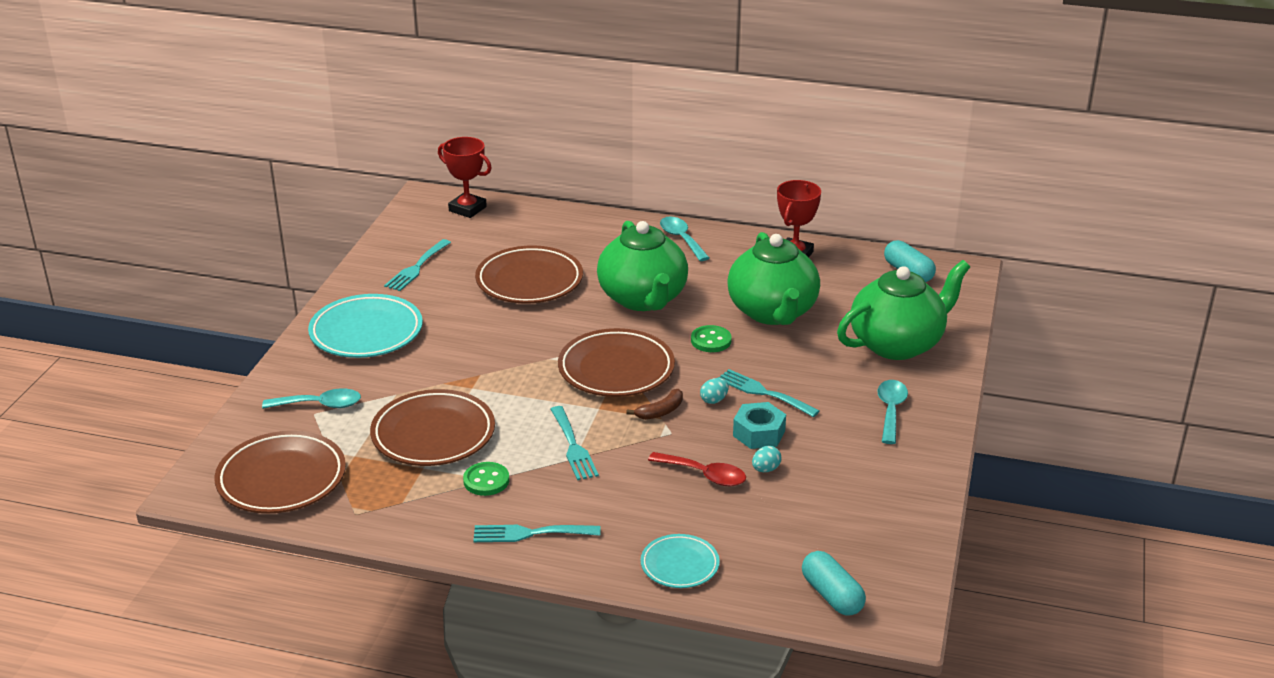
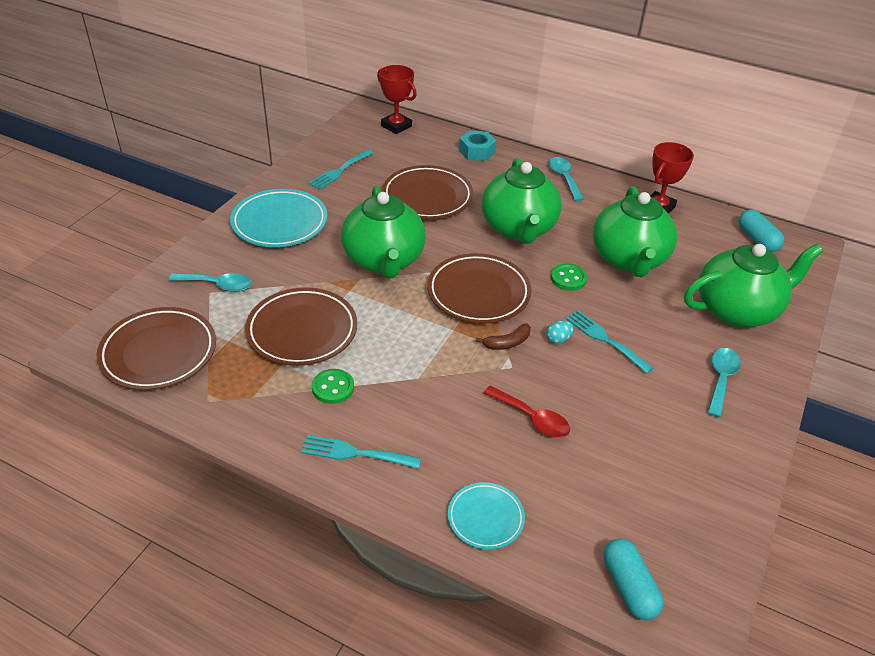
camera: 10 degrees right, 10 degrees up
turquoise fork [550,406,599,480] -> none
turquoise nut [733,402,786,449] -> turquoise nut moved to [459,130,496,161]
turquoise egg [752,446,782,472] -> none
none -> green teapot [341,186,426,279]

